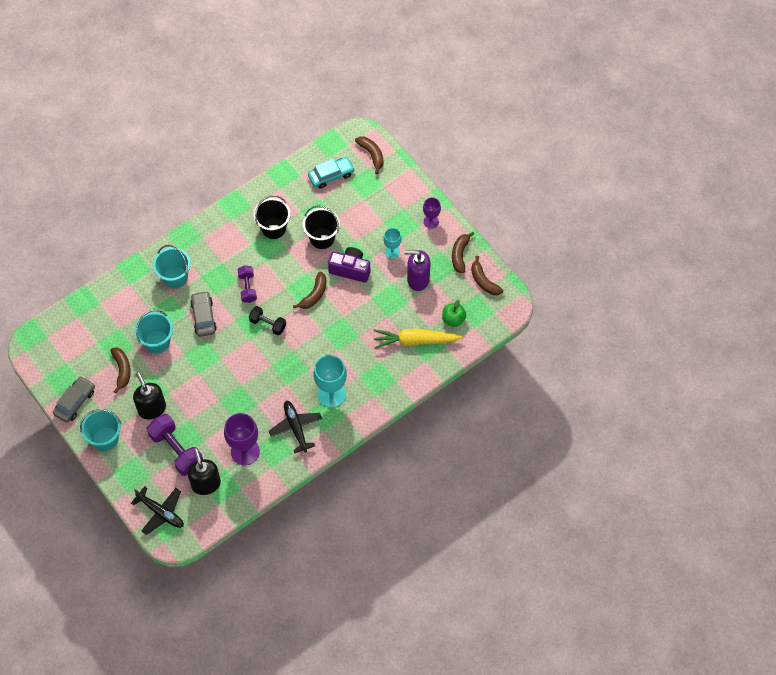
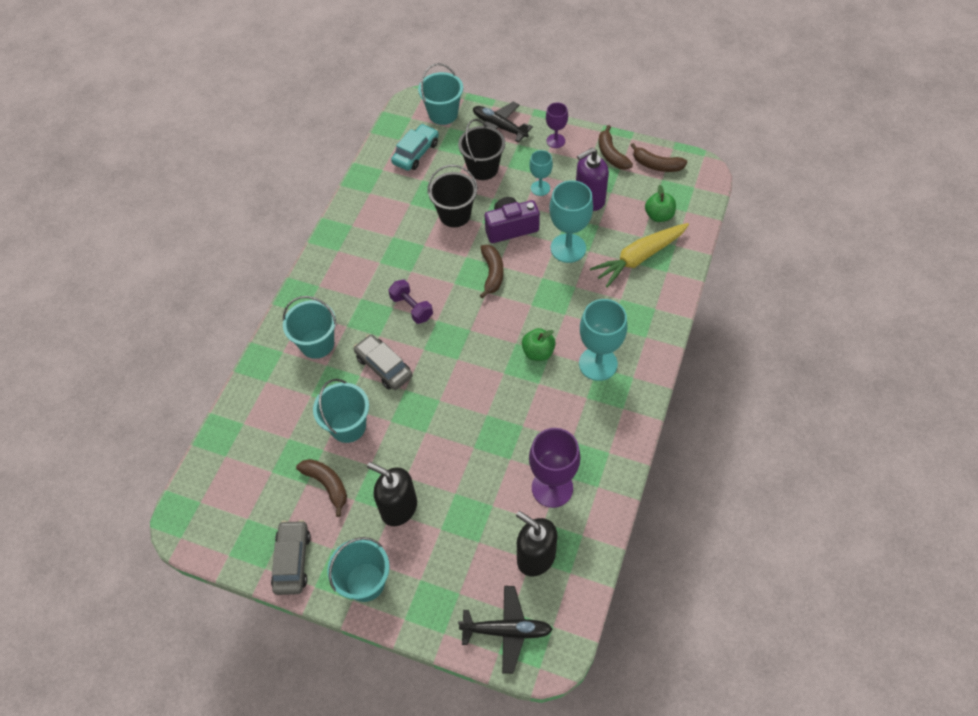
camera: 30 degrees left, 5 degrees down
purple dumbbell [147,414,203,476] -> none
black dumbbell [249,306,286,335] -> none
black bucket [253,195,291,239] -> black bucket moved to [458,119,505,180]
black plane [269,401,322,453] -> black plane moved to [473,102,533,143]
brown banana [355,136,384,174] -> turquoise bucket [418,63,463,125]
none -> green apple [522,328,556,361]
none -> turquoise goblet [549,180,593,263]

